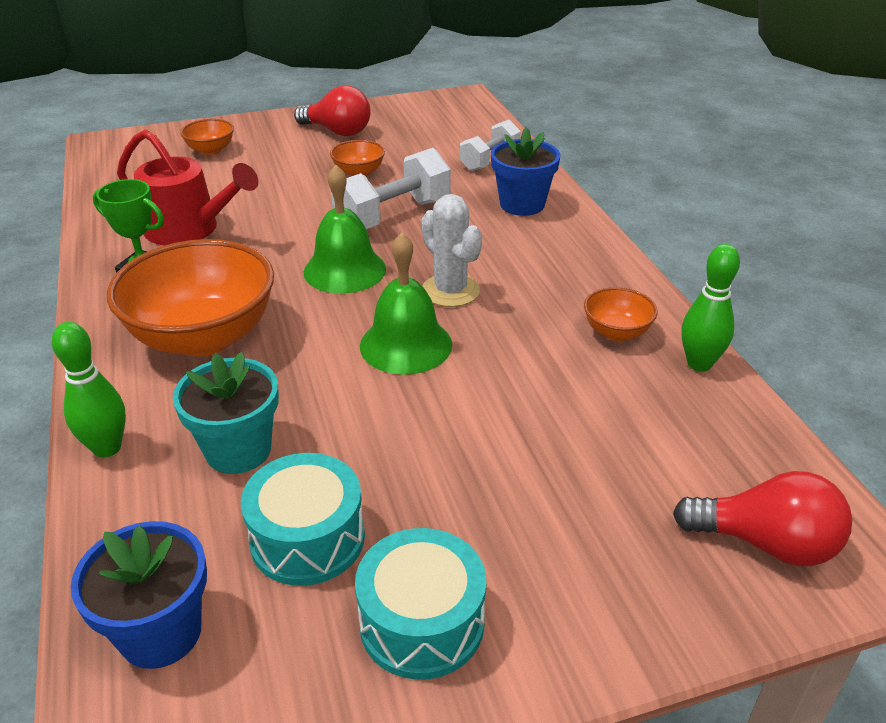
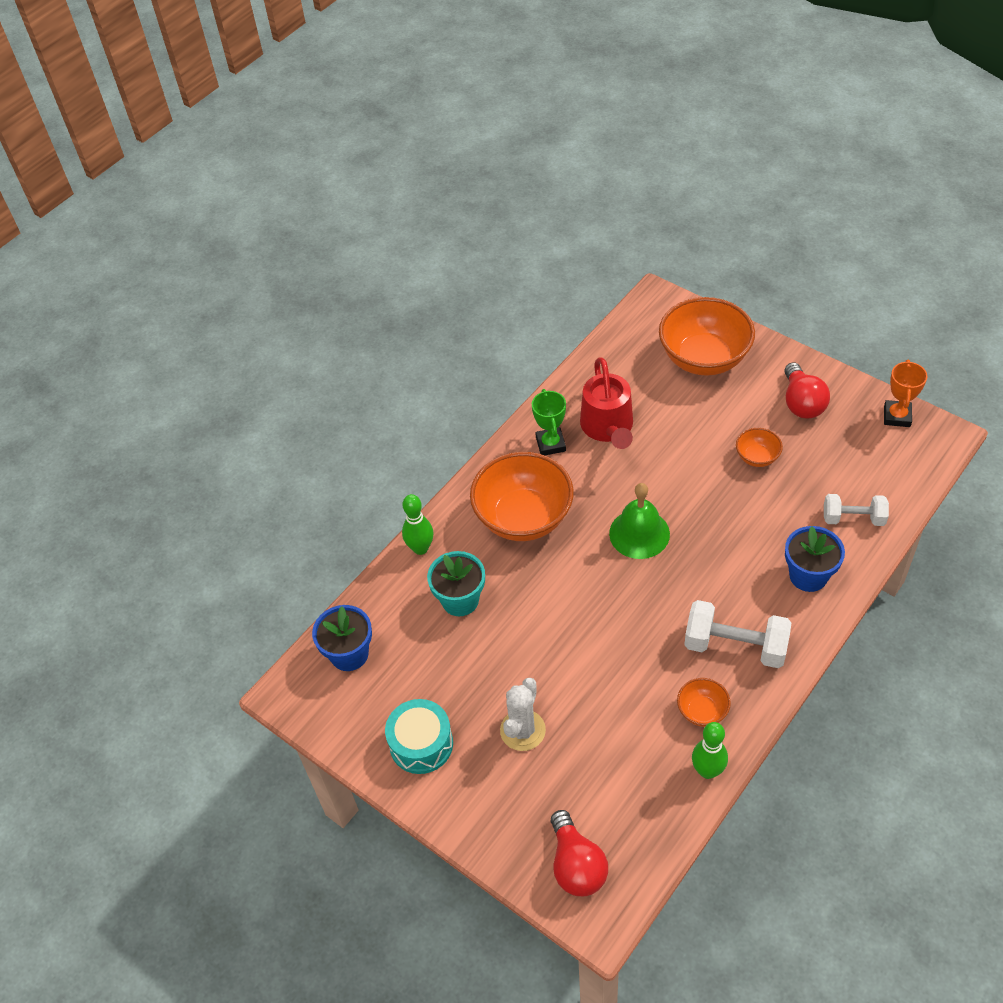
camera: 60 degrees right, 15 degrees up
orange bowl [180,119,234,155] -> orange bowl [659,297,755,375], size x2.17
turquoise drum [241,453,365,586] -> none
white dumbbell [331,148,451,229] -> white dumbbell moved to [684,600,791,668]
green bell [360,233,452,375] -> none
white cactus [422,194,482,307] -> white cactus moved to [500,678,546,751]
none -> orange trophy [884,360,927,427]

